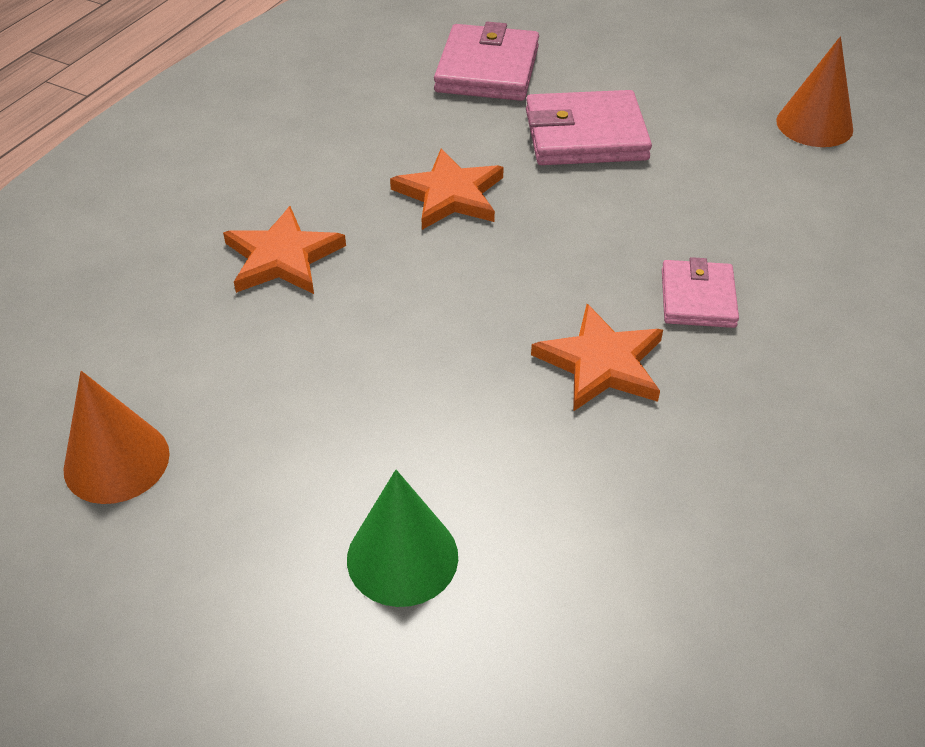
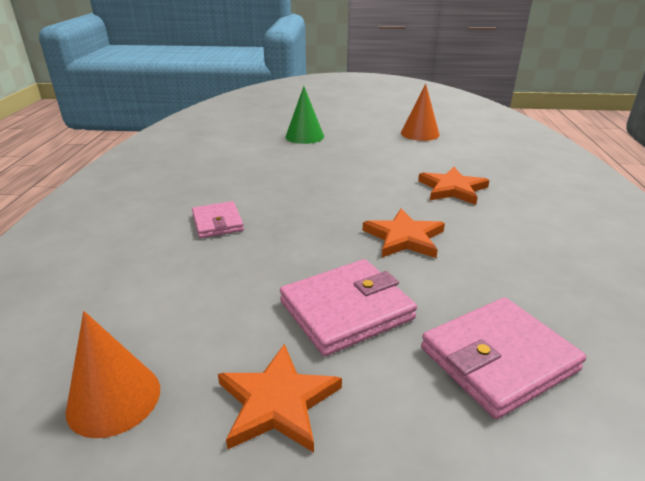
camera: 155 degrees right, 15 degrees down
pink wallet [434,22,539,101] -> pink wallet turned 75 degrees clockwise [421,297,586,419]
orange star [531,304,663,412] -> orange star moved to [218,344,342,453]

